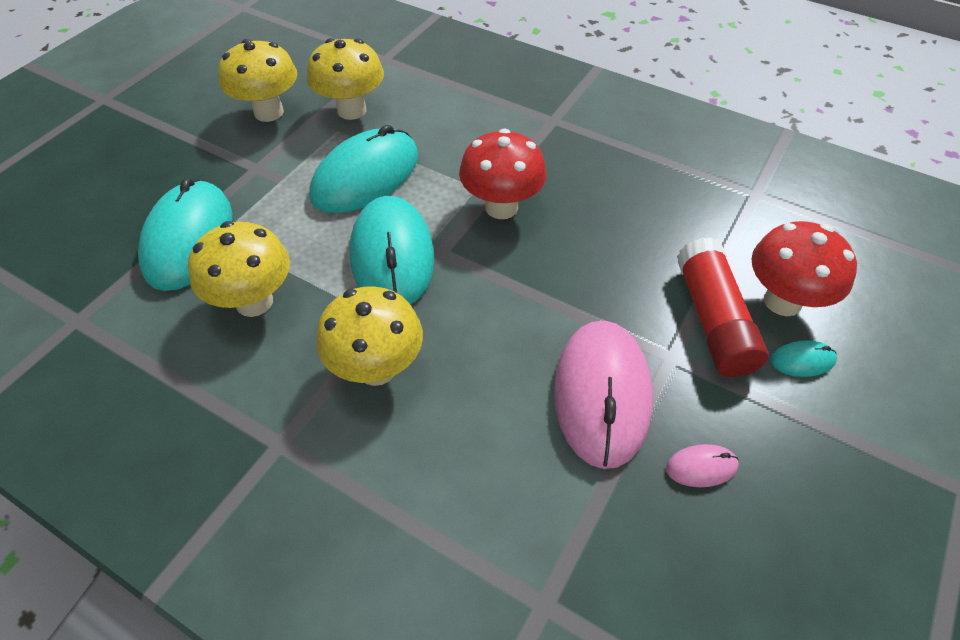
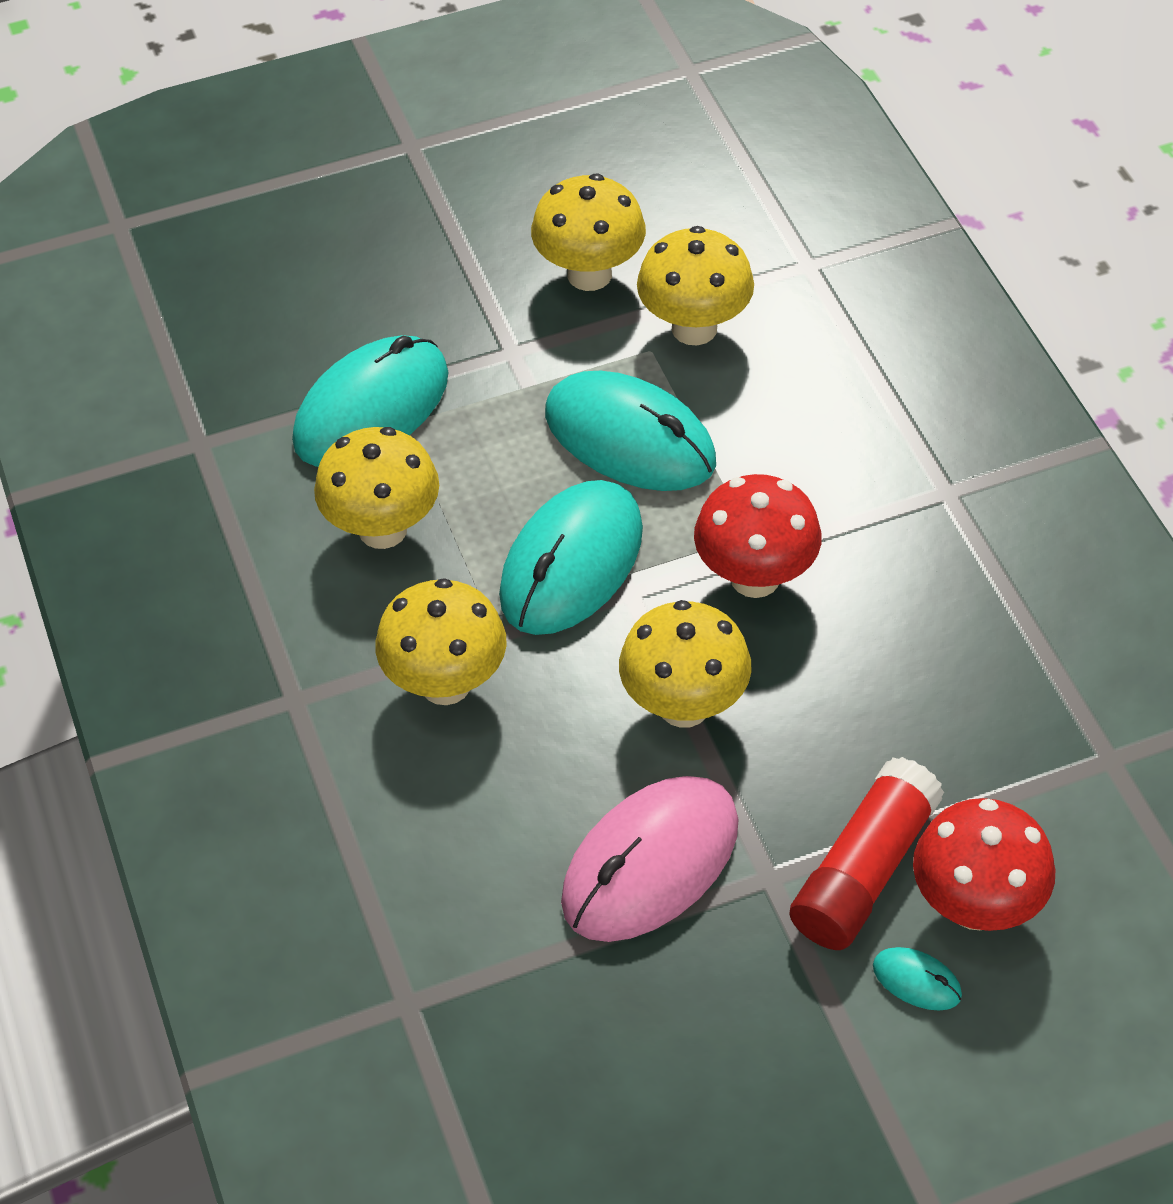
camera: 40 degrees right, 0 degrees up
turquoise mouse [310,125,418,213] -> turquoise mouse turned 45 degrees clockwise [545,371,716,491]
pink mouse [666,444,739,487] -> none
none -> yellow mushroom [619,600,752,728]

